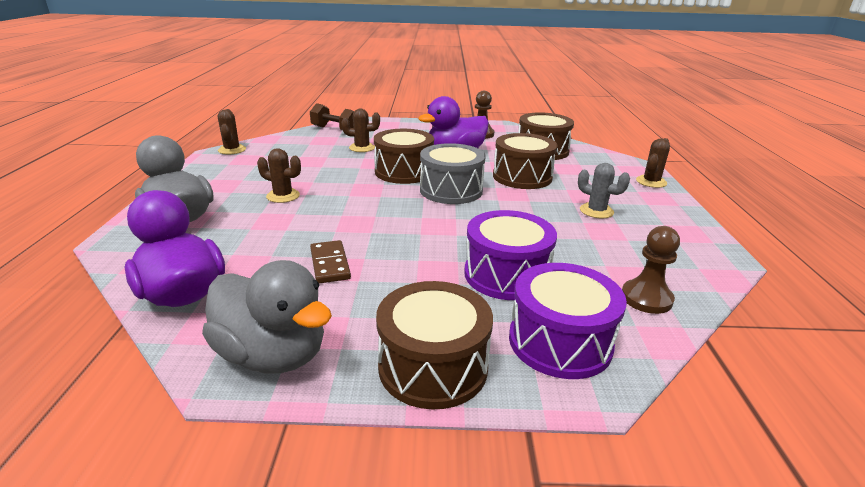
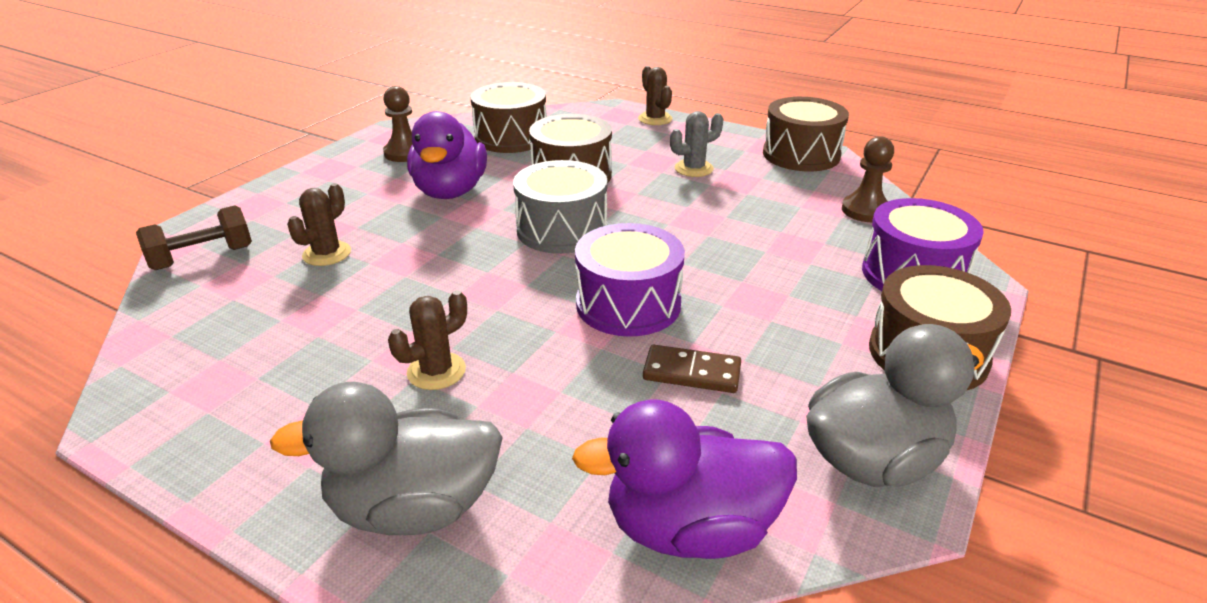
camera: 60 degrees left, 5 degrees up
brown cactus [218,109,246,154] -> none
brown drum [374,129,434,184] -> brown drum moved to [763,97,849,171]
purple drum [464,210,557,300] -> purple drum moved to [575,223,685,337]

